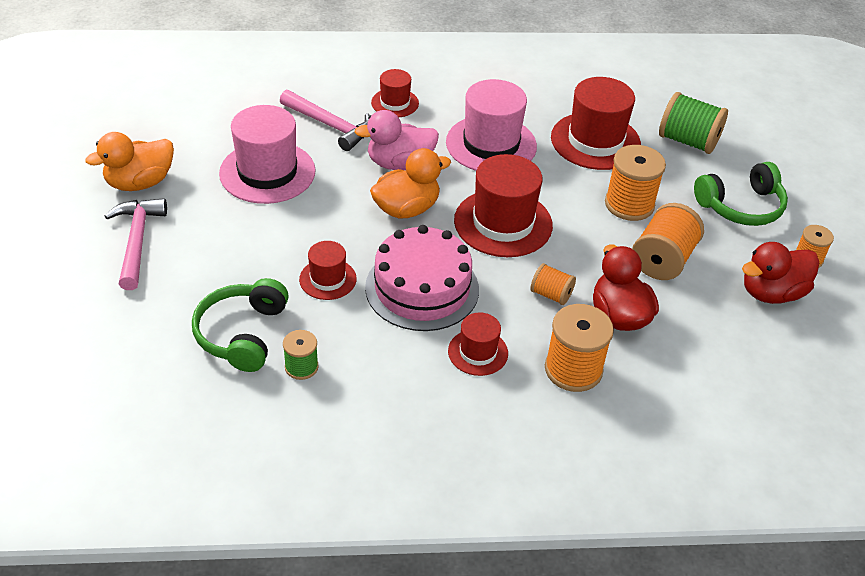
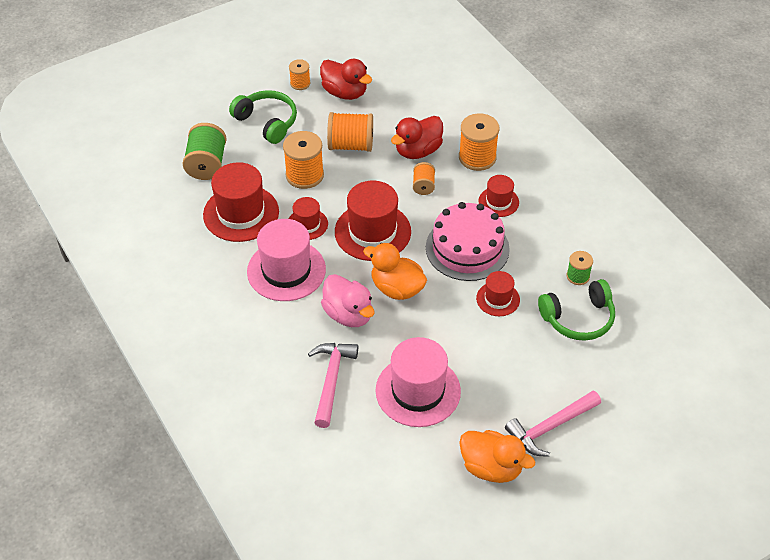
camera: 115 degrees left, 5 degrees up
red hat [371,69,419,117] -> red hat moved to [289,197,328,240]

